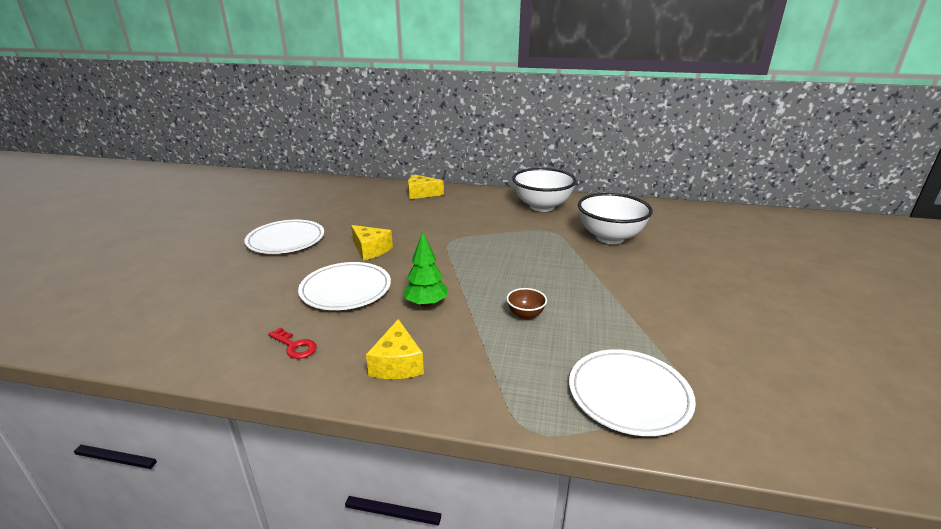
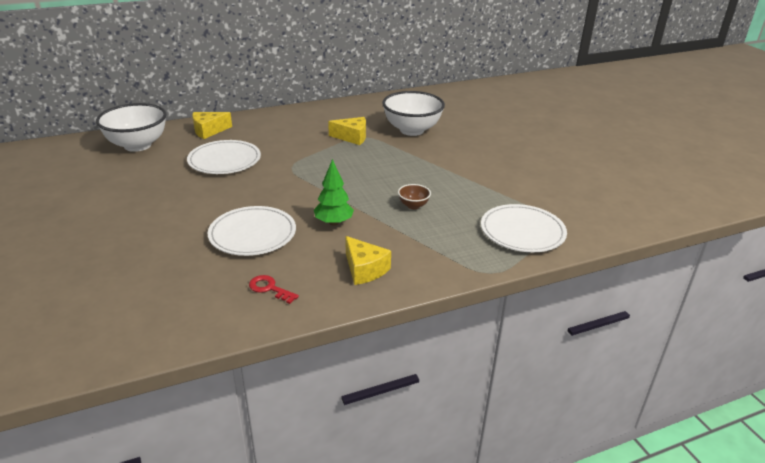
camera: 35 degrees left, 5 degrees up
white plate [244,220,324,254] -> white plate moved to [187,140,261,174]
red key [268,327,317,359] -> red key turned 150 degrees counterclockwise [249,275,299,304]
yellow cheese [351,225,393,261] -> yellow cheese moved to [328,117,366,145]
white bowl [512,168,577,212] -> white bowl moved to [96,103,167,152]

